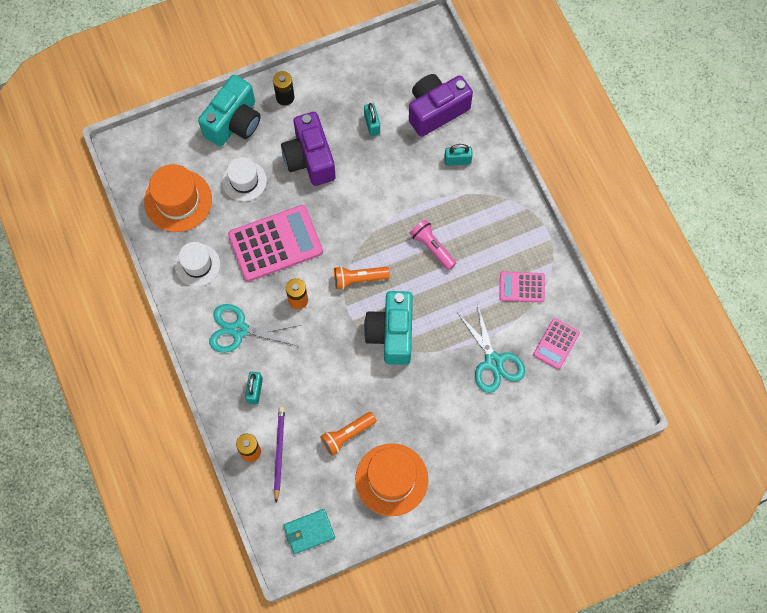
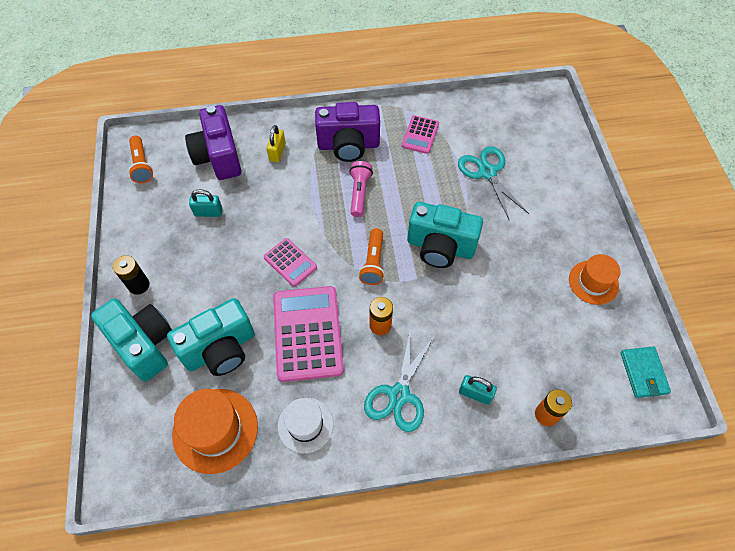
camera: 75 degrees left, 10 degrees down
white hat [222,157,267,202] -> turquoise camera [167,298,255,376]
purple pencil [274,407,285,502] -> none
purple camera [281,112,336,186] -> purple camera moved to [315,102,380,162]
orange flashlight [320,412,377,456] -> orange flashlight moved to [128,135,153,183]
orange hat [355,443,428,516] -> orange hat [569,254,621,305], size x0.66
pink flashlight [409,219,456,270] -> pink flashlight turned 120 degrees clockwise [349,161,373,217]
turquoise padlock [444,144,473,166] -> yellow padlock [266,125,286,163]
turquoise scissors [457,303,525,393] -> turquoise scissors turned 105 degrees counterclockwise [458,146,529,221]
pink calculator [533,318,580,369] -> pink calculator moved to [264,238,317,287]

